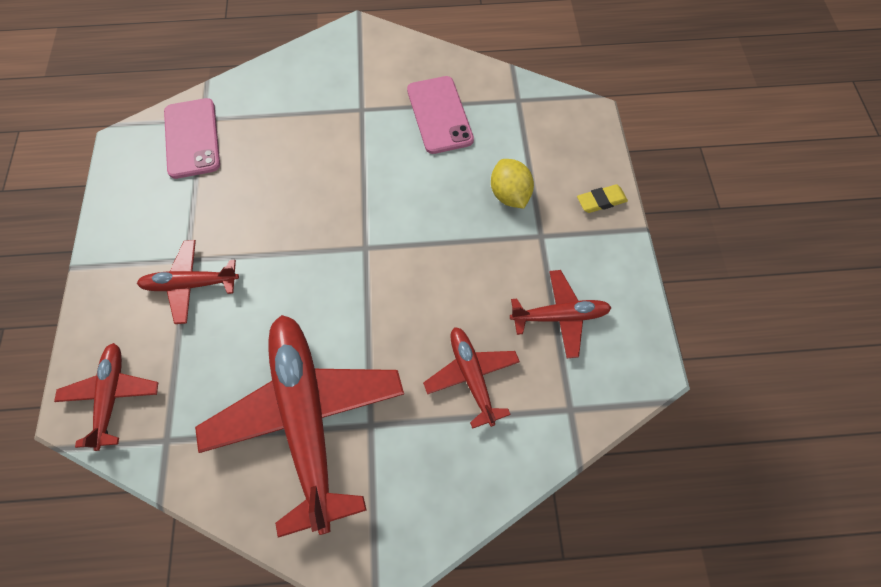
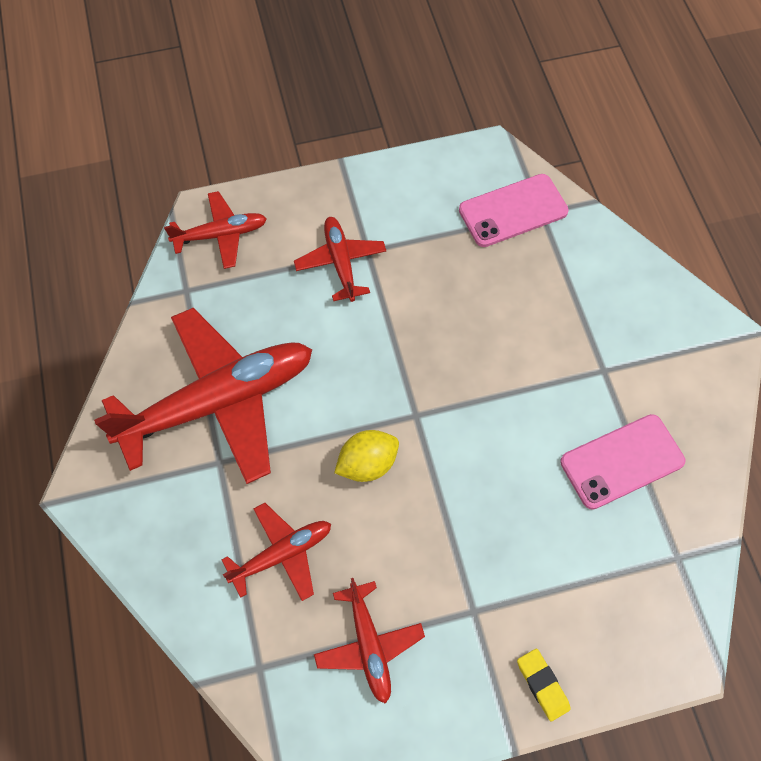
camera: 80 degrees right, 0 degrees up
yellow lemon [491,159,534,209] -> yellow lemon moved to [334,430,399,482]

